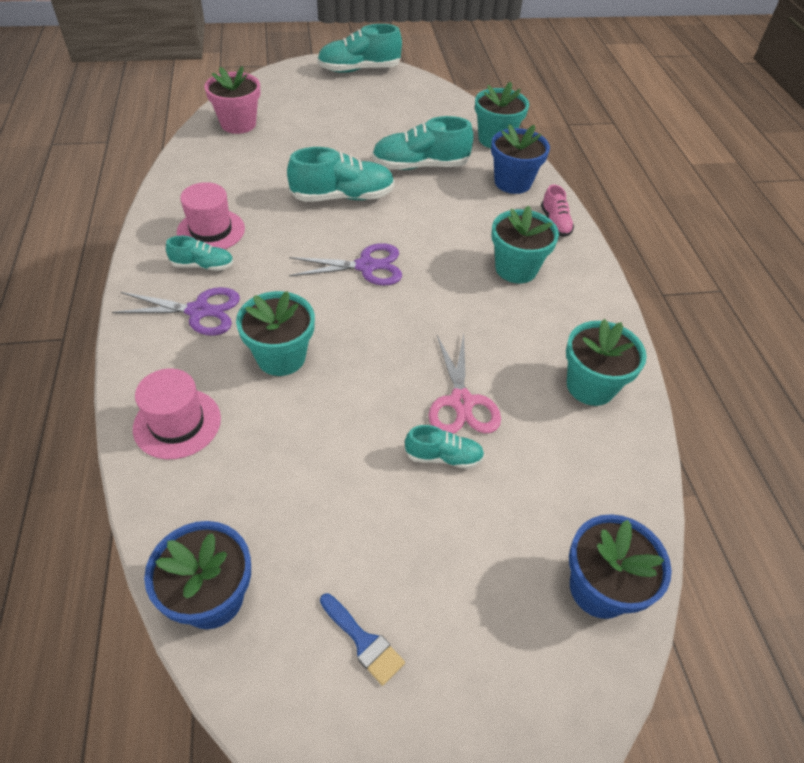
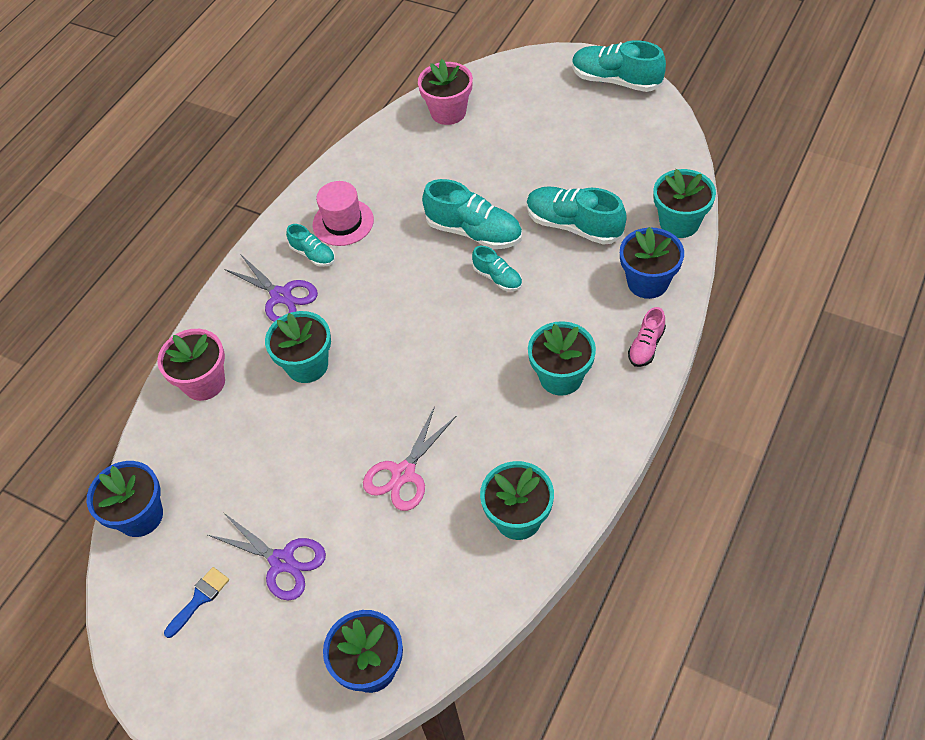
camera: 45 degrees right, 5 degrees up
pink hat [133,368,221,459] -> pink flower pot [157,329,225,401]
purple scissors [289,243,402,285] -> purple scissors moved to [208,512,326,601]
blue brush [320,593,405,686] -> blue brush turned 135 degrees counterclockwise [164,567,229,638]
turquoise shoe [405,425,485,469] -> turquoise shoe moved to [472,246,522,291]

